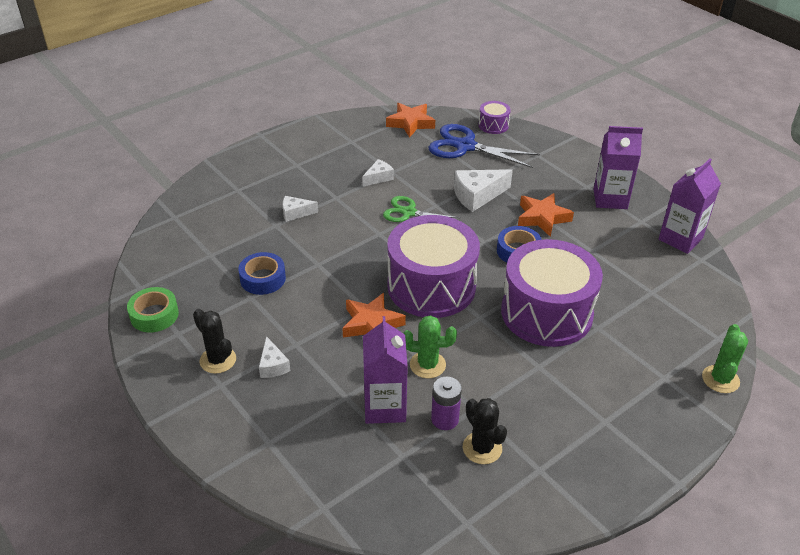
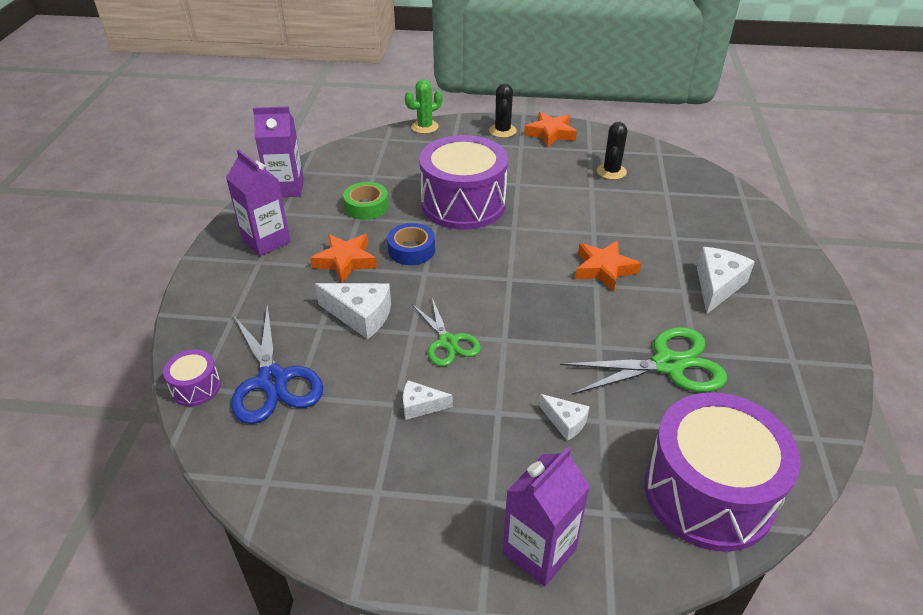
camera: 135 degrees left, 0 degrees up
green tape [127,287,179,333] -> green tape moved to [343,182,389,220]
black cactus [193,309,236,374] -> black cactus moved to [489,83,517,138]
blue tape [238,252,286,295] -> green scissors [560,327,727,395]
white cheese [259,336,290,378] -> white cheese [697,247,755,314], size x1.71
purple carton [363,316,408,424] -> purple carton moved to [503,447,590,586]
orange star [386,103,435,138] -> orange star moved to [524,112,577,147]
purple drum [387,215,480,318] -> purple drum moved to [644,392,801,552]
green cactus [403,315,457,378] -> none
purple battery [431,377,462,430] -> none

